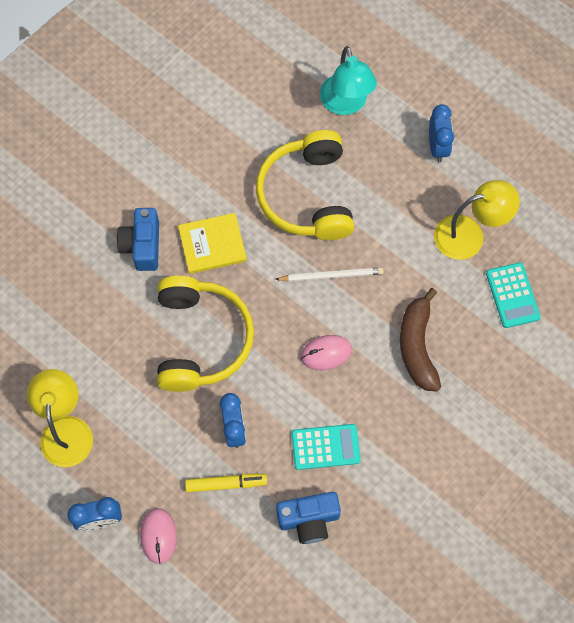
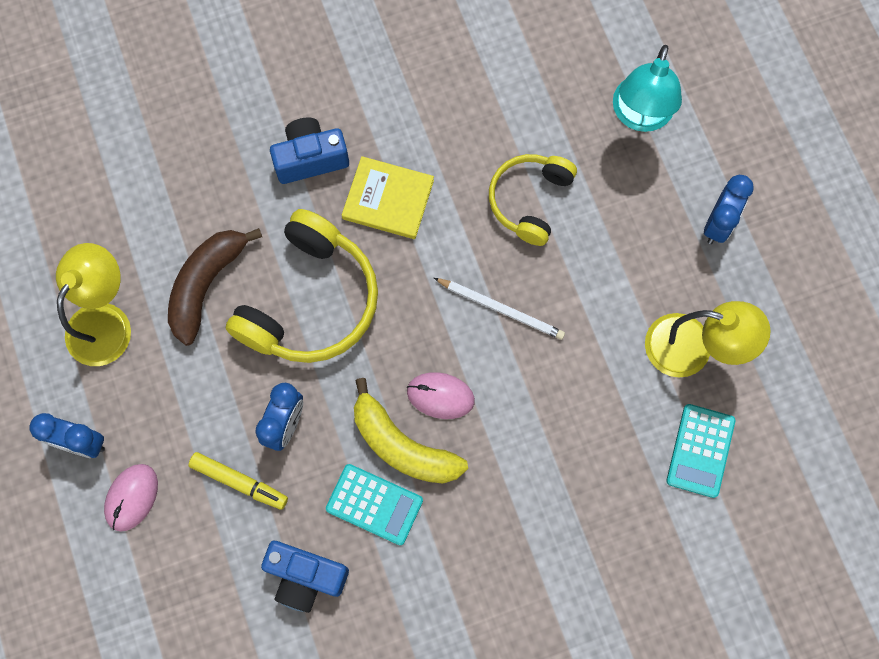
camera: 30 degrees right, 5 degrees up
blue camera [117,208,159,271] -> blue camera turned 45 degrees clockwise [270,117,349,184]
yellow headphones [256,130,354,240] -> yellow headphones [489,154,577,246], size x0.63
brown banana [400,288,441,392] -> brown banana moved to [168,228,262,346]
none -> yellow banana [354,378,468,484]

